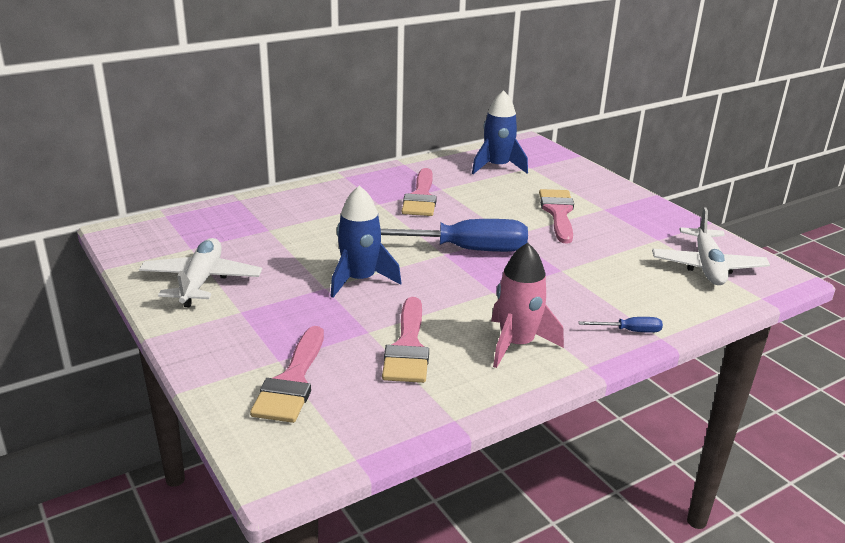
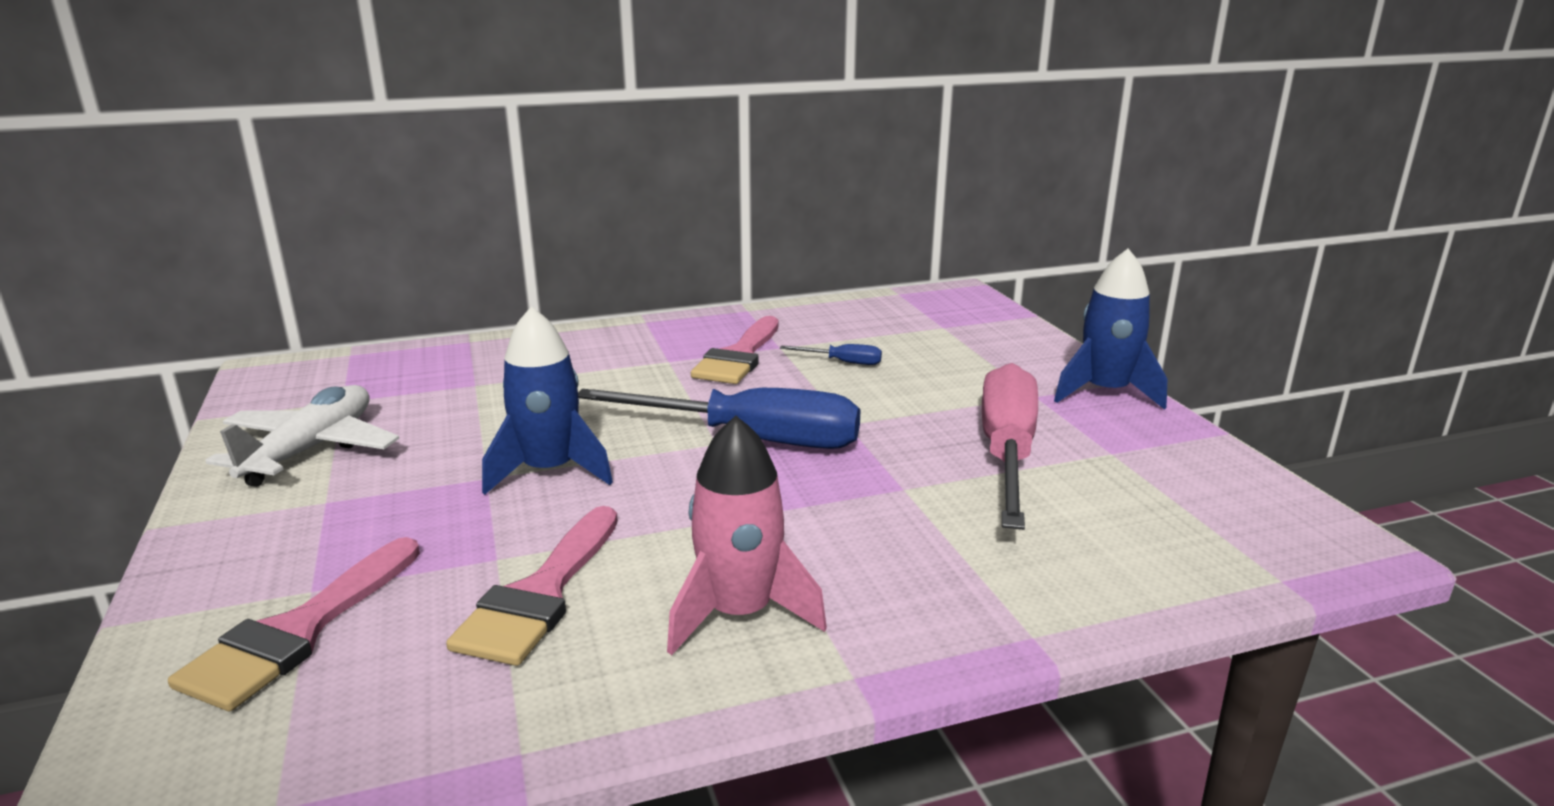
camera: 15 degrees right, 5 degrees down
blue rocket [472,90,528,174] -> blue rocket moved to [1054,249,1168,410]
pink brush [539,189,574,244] -> none
blue screwdriver [579,317,663,333] -> blue screwdriver moved to [780,344,882,365]
white plane [652,208,770,285] -> none
none -> pink screwdriver [982,363,1038,530]

